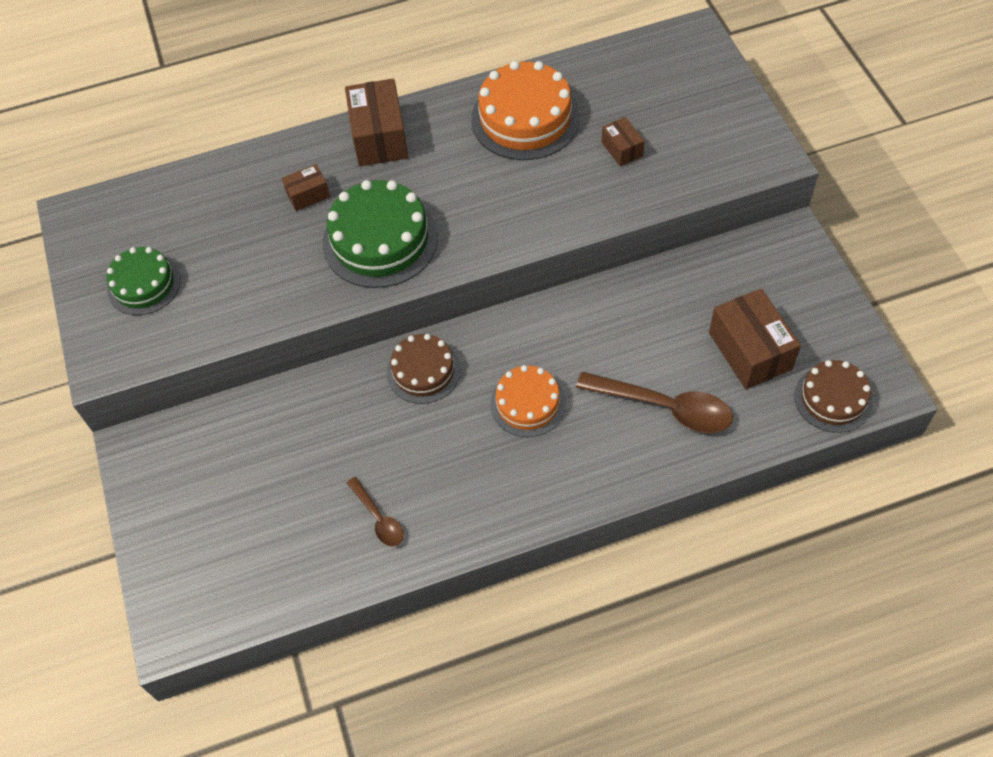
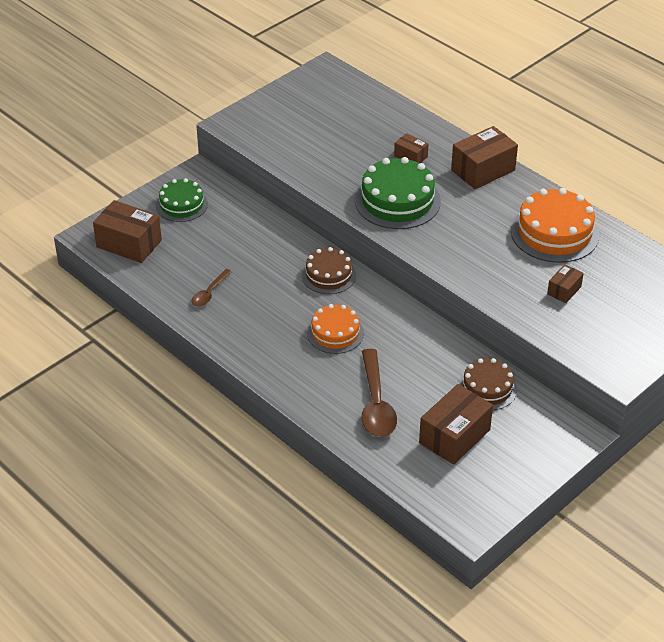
camera: 60 degrees right, 15 degrees down
green cake [106,247,181,315] -> green cake moved to [156,178,208,222]
brown cake [794,360,873,433] -> brown cake moved to [458,358,517,410]
none -> brown box [93,200,162,263]

